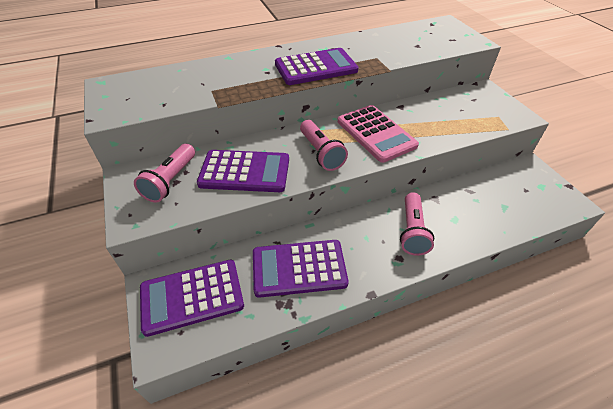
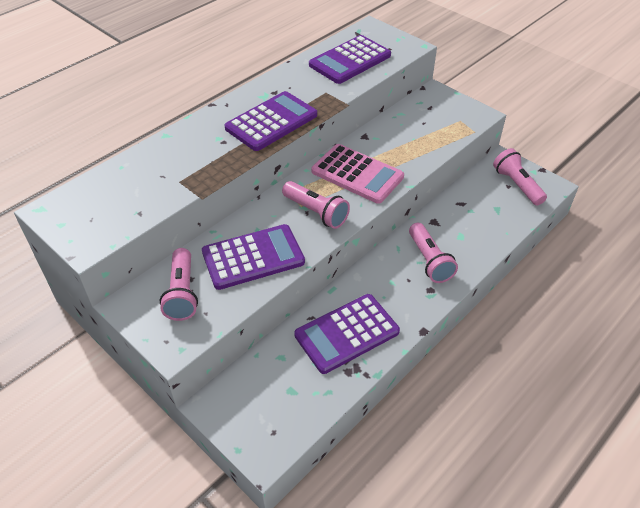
camera: 25 degrees left, 0 degrees up
purple calculator [140,260,244,337] -> purple calculator moved to [309,35,391,84]
none -> pink flashlight [493,148,547,205]

